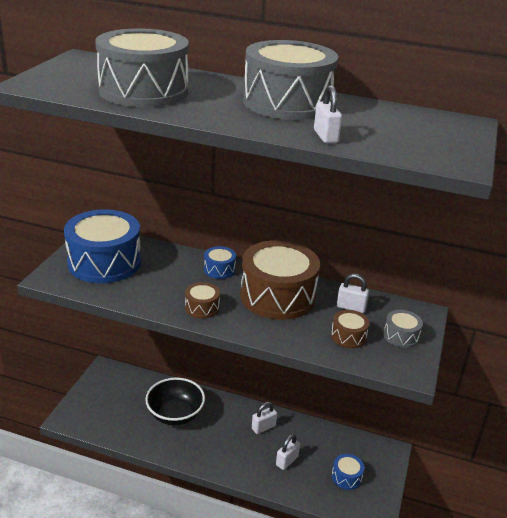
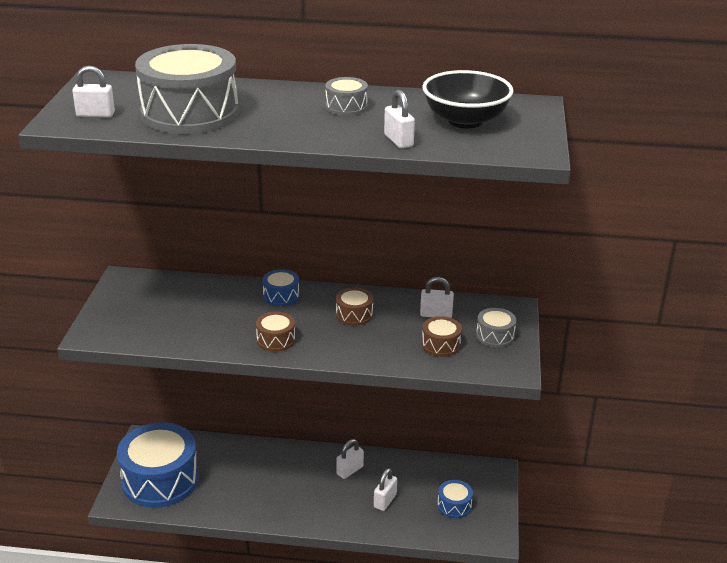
camera: 10 degrees left, 0 degrees up
blue drum [64,209,141,283] -> blue drum moved to [117,422,199,508]
black bowl [145,378,205,425] -> black bowl moved to [422,70,514,128]
brown drum [240,240,320,320] -> brown drum [336,287,373,326], size x0.44
grey drum [243,40,338,120] -> grey drum [326,77,368,116], size x0.44
none -> white padlock [72,66,115,117]

